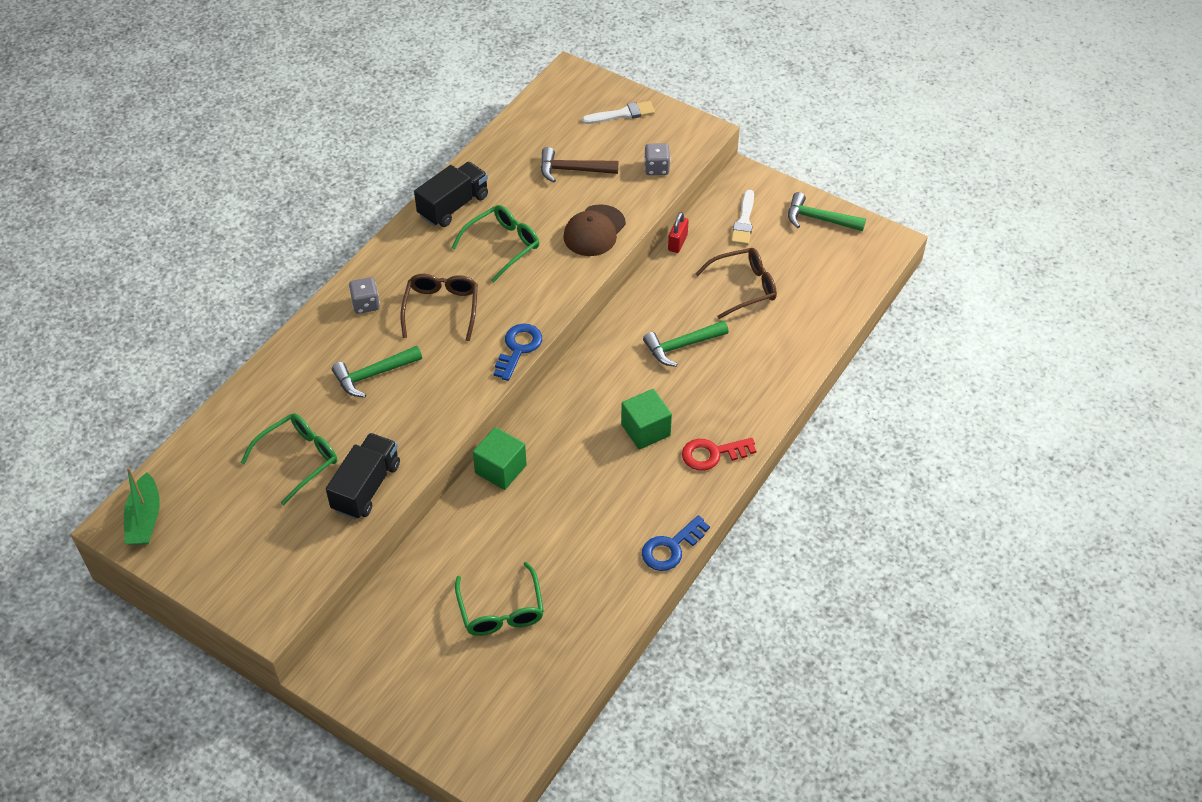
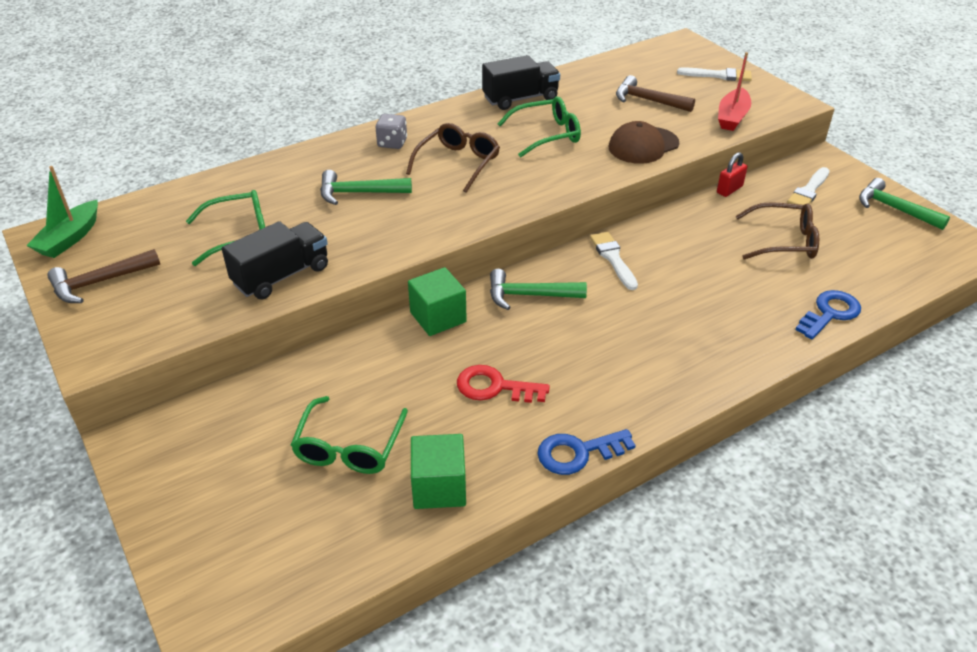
camera: 25 degrees right, 10 degrees down
blue key [493,323,542,381] -> blue key moved to [795,290,861,339]
green cube [621,389,672,450] -> green cube moved to [411,434,466,509]
green hammer [643,321,729,367] -> green hammer moved to [490,269,587,310]
grey dice [644,143,670,175] -> red boat [718,52,751,131]
red key [682,438,756,471] -> red key moved to [457,365,550,403]
none -> brown hammer [47,249,160,303]
none -> white brush [590,232,638,290]

